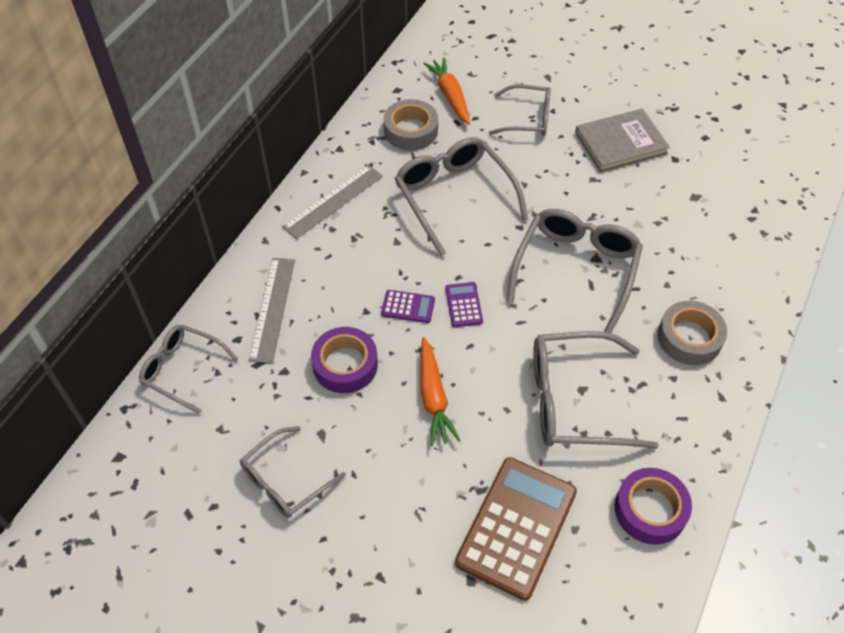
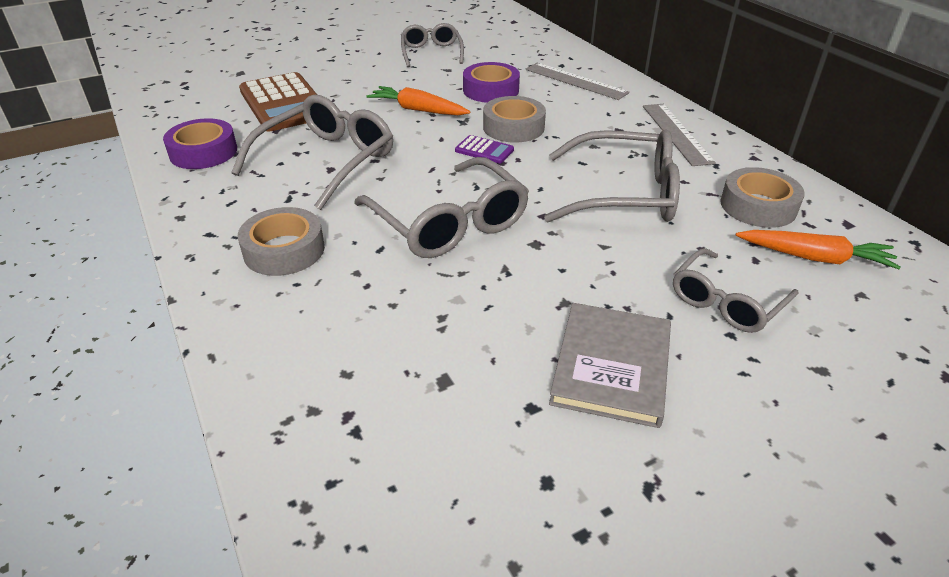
camera: 125 degrees right, 15 degrees down
grey glasses [139,324,238,414] -> none
purple calculator [381,290,435,323] -> grey tape [483,96,546,143]

